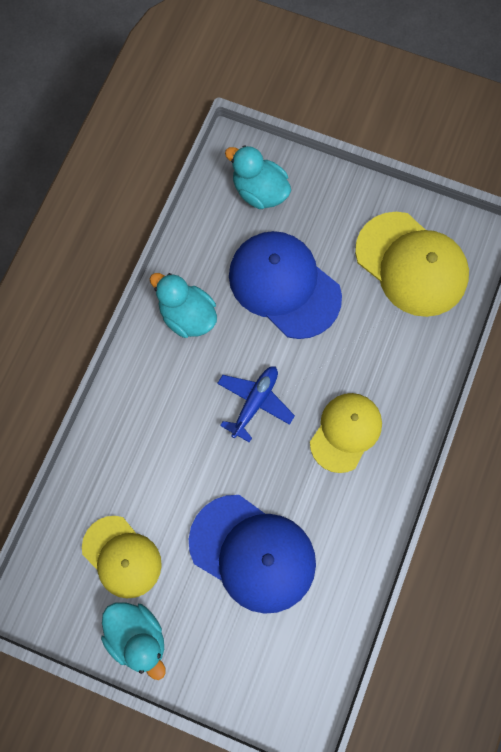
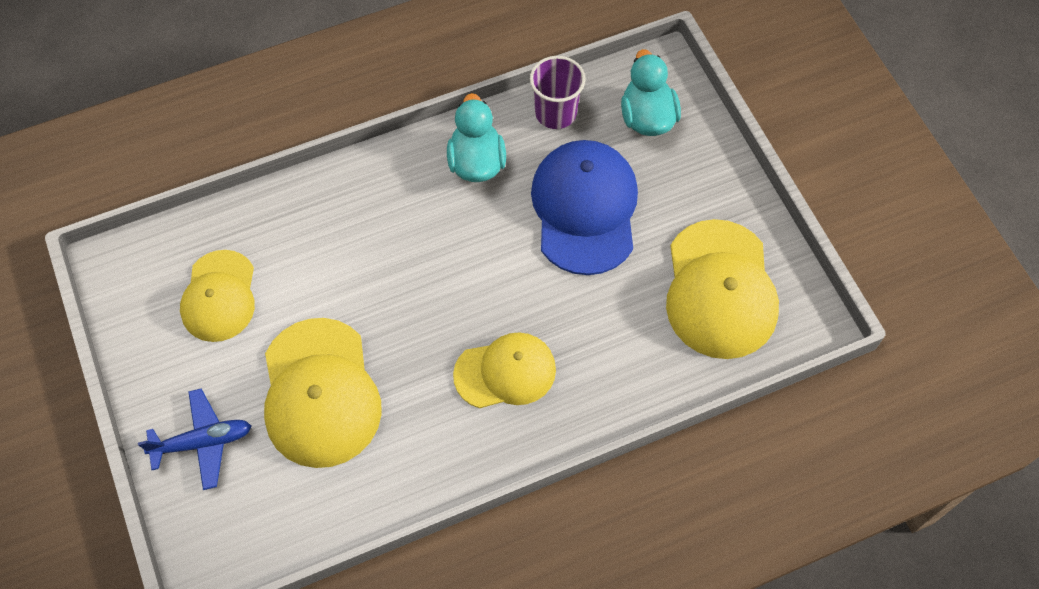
camera: 45 degrees right, 10 degrees down
turquoise duck [101,602,166,680] -> none
blue cap [189,495,316,614] -> yellow cap [264,318,382,468]
blue plane [217,366,295,443] -> blue plane moved to [138,389,251,490]
none -> purple cup [530,56,586,129]

